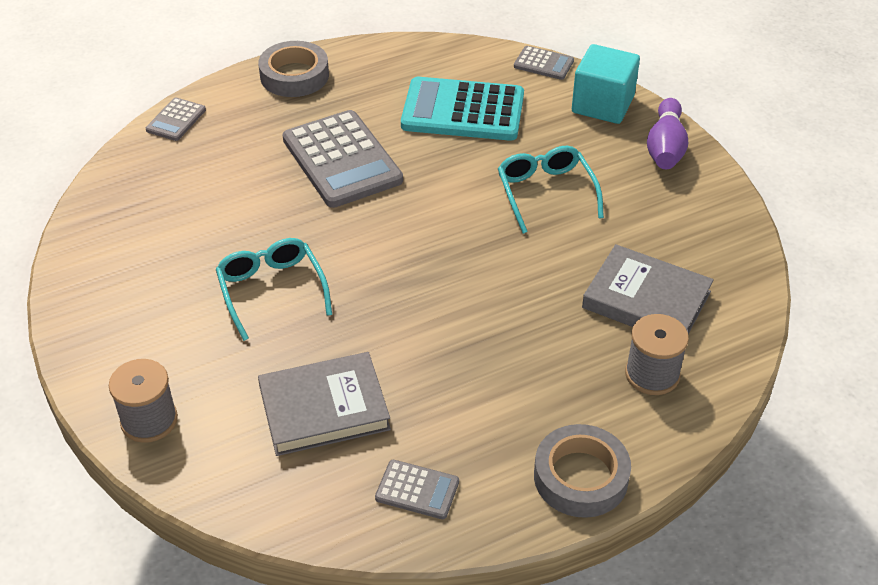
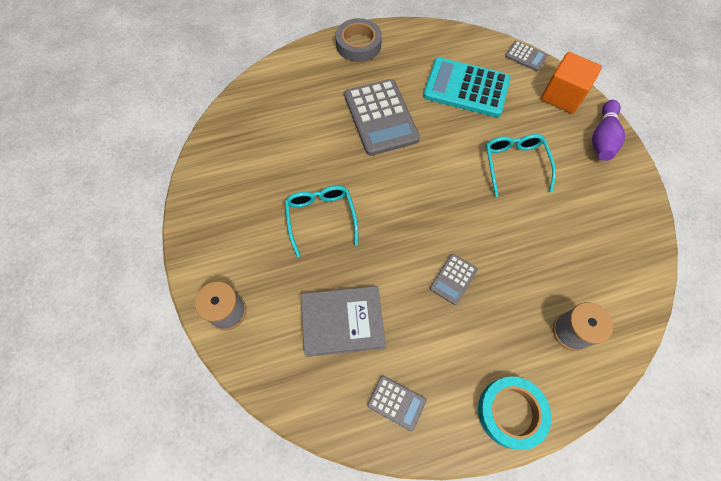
camera: 10 degrees right, 20 degrees up
grey calculator [146,97,206,141] -> grey calculator moved to [430,254,478,305]
grey tape [534,424,631,518] -> turquoise tape [478,377,551,450]
turquoise cube [572,44,640,124] -> orange cube [541,52,602,114]
grey book [582,244,714,334] -> none

